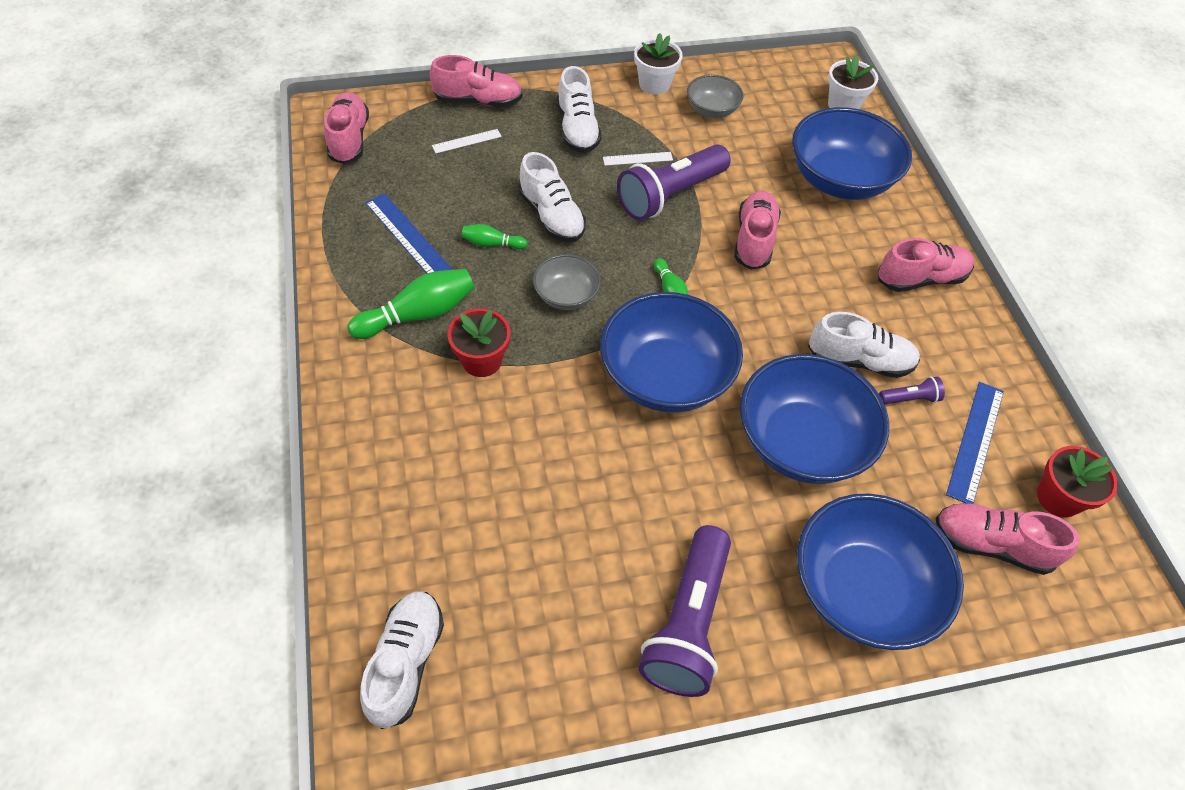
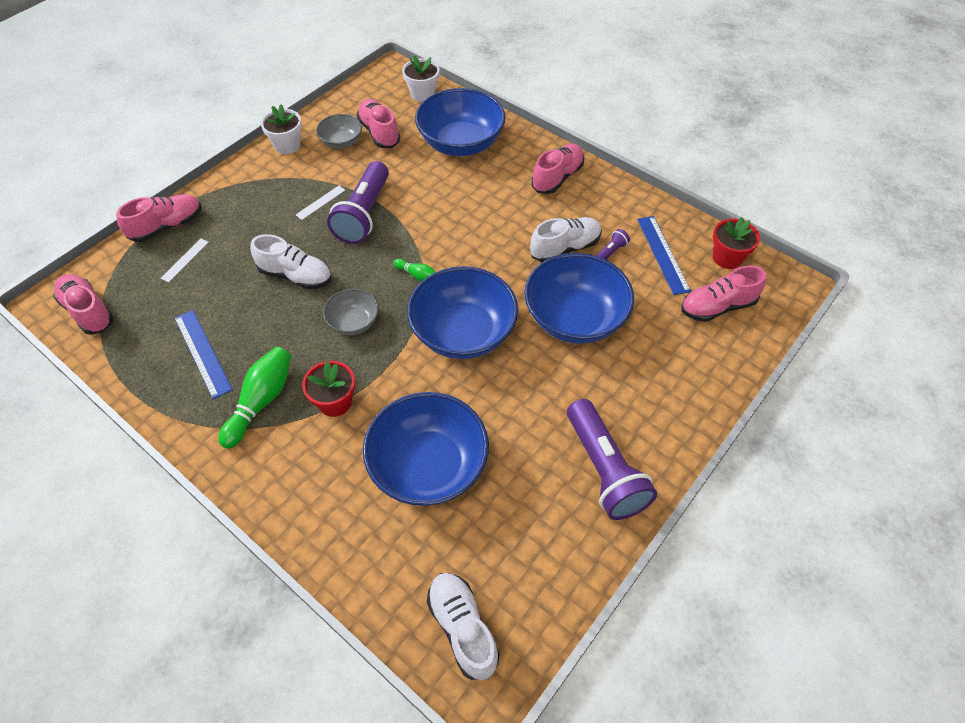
camera: 35 degrees left, 0 degrees up
blue ruler [365,193,453,273] -> blue ruler turned 45 degrees clockwise [175,310,232,399]
green bowling pin [462,224,528,249] -> none
white shoe [557,66,602,153] -> none
pink shoe [734,191,781,270] -> pink shoe moved to [356,99,400,148]
blue bowl [797,493,964,650] -> blue bowl moved to [363,392,489,506]

